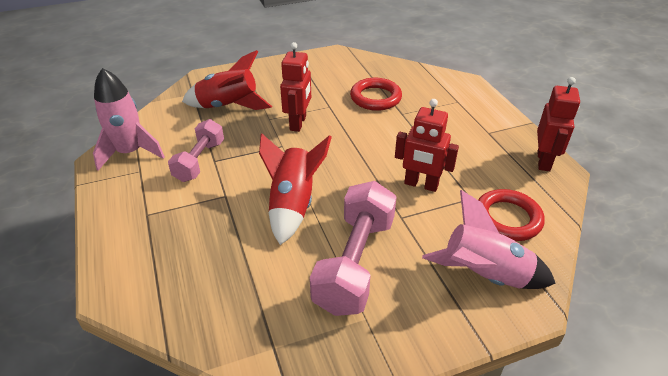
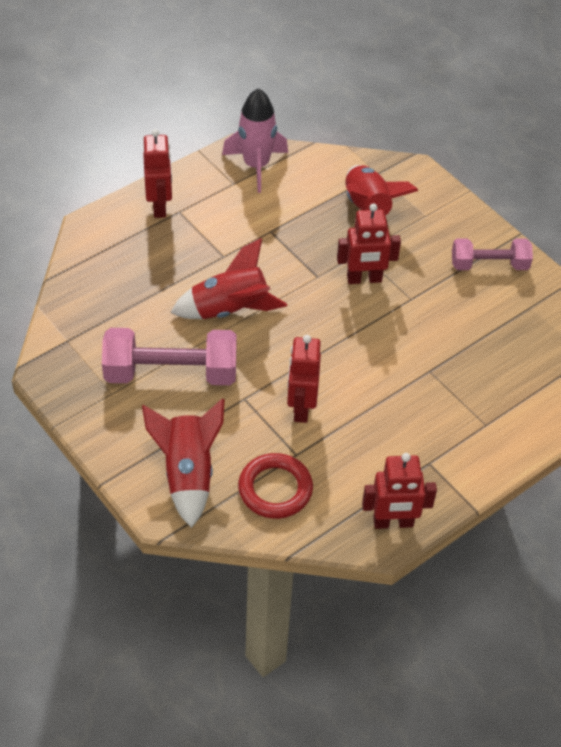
camera: 70 degrees right, 10 degrees up
pink dumbbell [168,119,224,182] -> pink dumbbell moved to [452,239,533,270]
red ring [350,78,402,111] -> none
pink rocket [422,190,556,289] -> red rocket [142,399,225,528]
none -> red robot [143,129,172,218]

